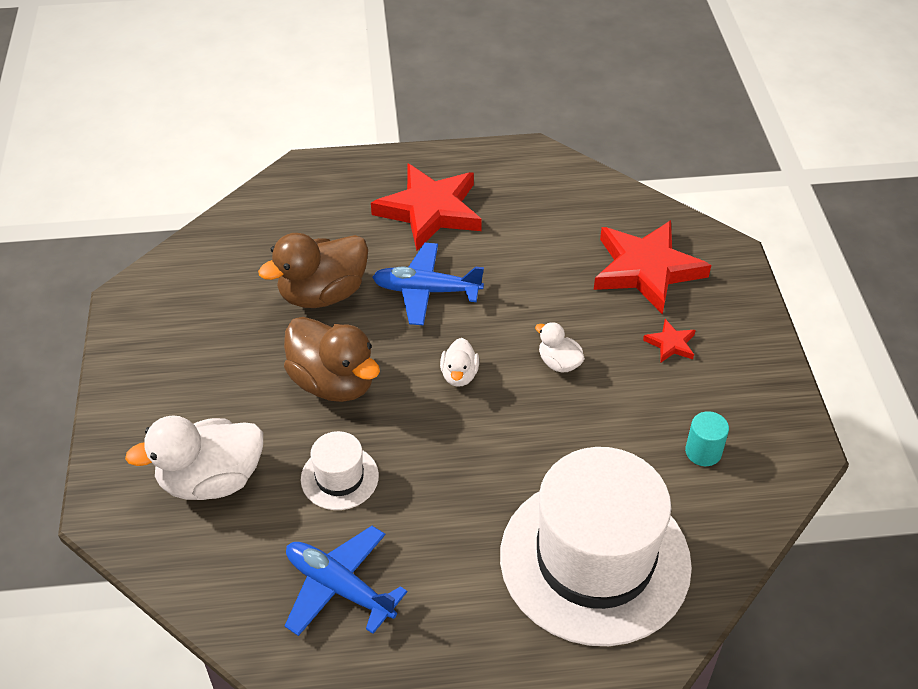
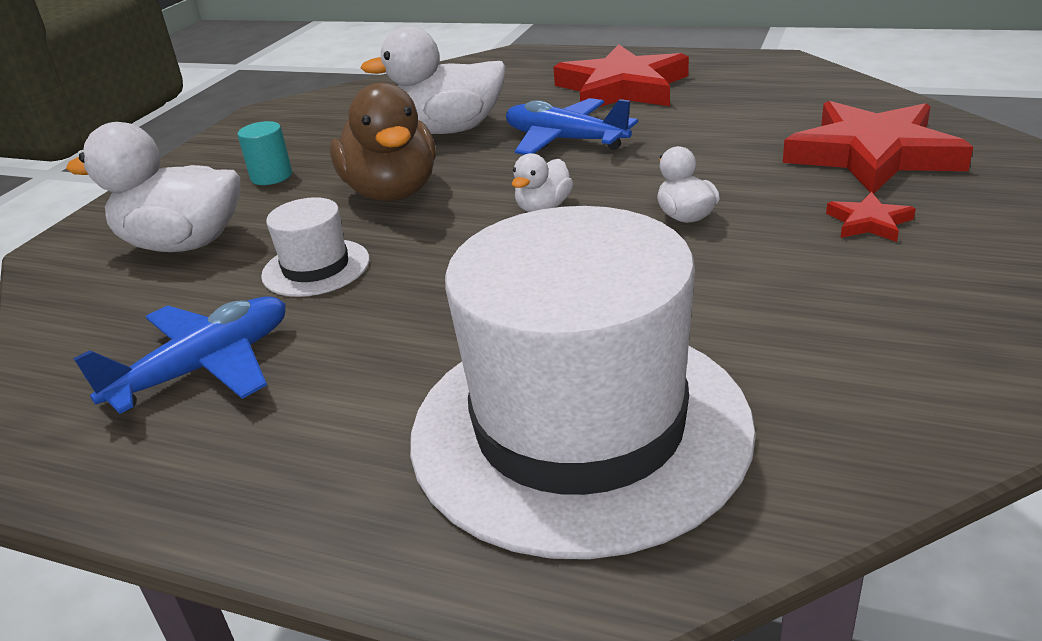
camera: 30 degrees right, 15 degrees down
brown duck [258,233,368,308] -> white duck [360,26,506,134]
blue plane [285,526,407,636] -> blue plane turned 75 degrees clockwise [73,296,286,414]
turquoise cylinder [685,411,729,466] -> turquoise cylinder moved to [238,121,292,185]

